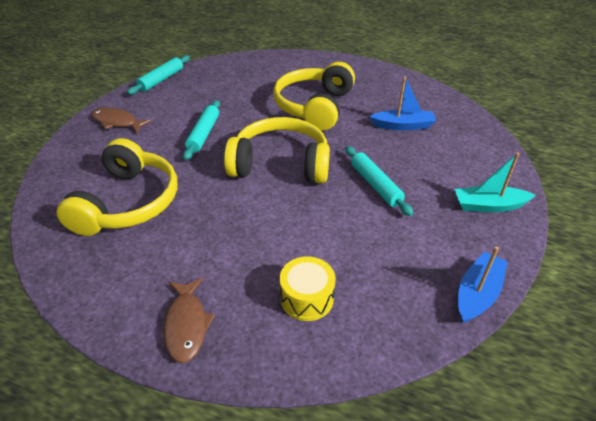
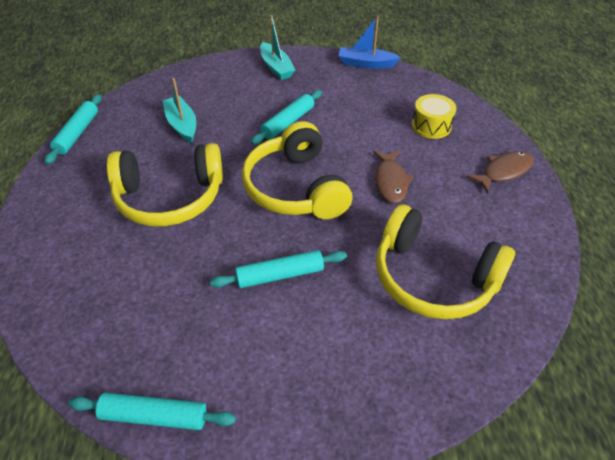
camera: 115 degrees left, 5 degrees up
yellow headphones [57,138,178,236] -> yellow headphones turned 135 degrees counterclockwise [376,204,515,319]
brown fish [92,107,152,133] -> brown fish moved to [373,151,414,203]
blue boat [370,76,436,130] -> turquoise boat [162,78,196,143]
none -> turquoise rolling pin [45,94,102,164]

